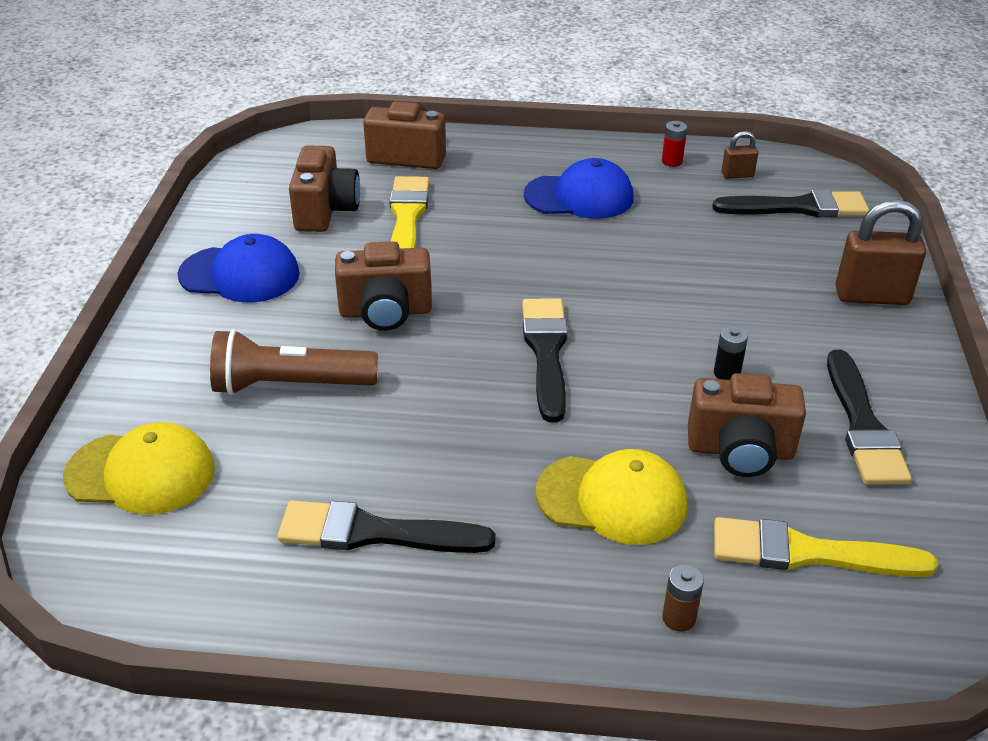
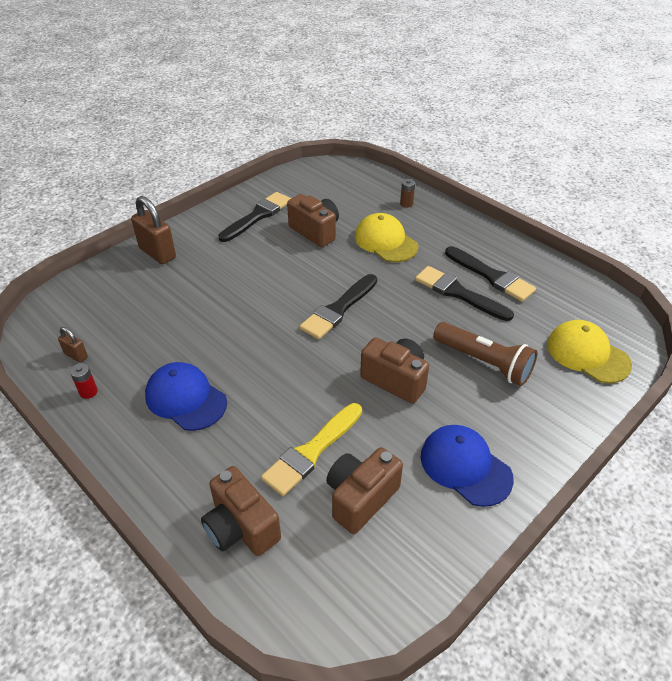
camera: 140 degrees left, 5 degrees up
black brush [712,189,869,218] -> black brush moved to [415,266,514,321]
black battery [714,326,748,380] -> none
yellow brush [714,517,938,577] -> none

